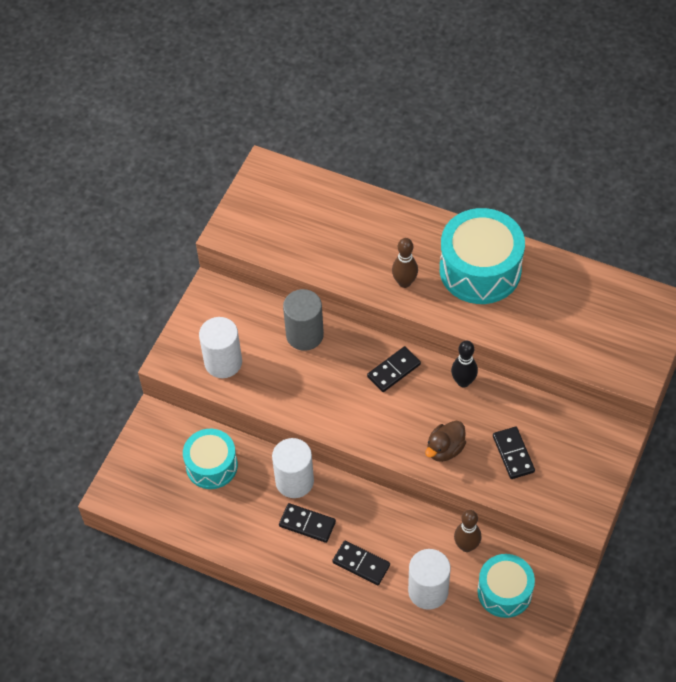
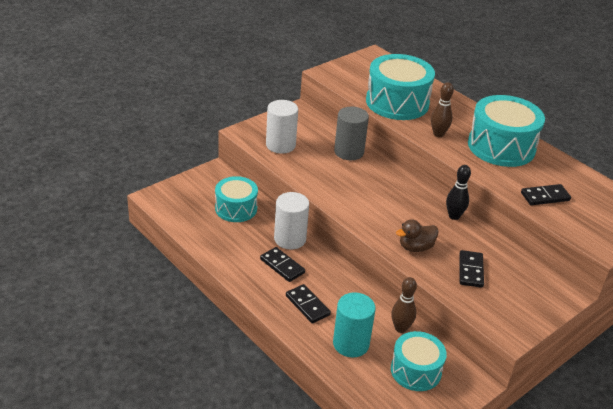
camera: 20 degrees right, 20 degrees down
black domino [367,346,421,392] -> black domino moved to [521,184,571,205]
white cylinder [408,549,451,610] -> turquoise cylinder [333,292,376,357]
none -> turquoise drum [366,54,435,120]

